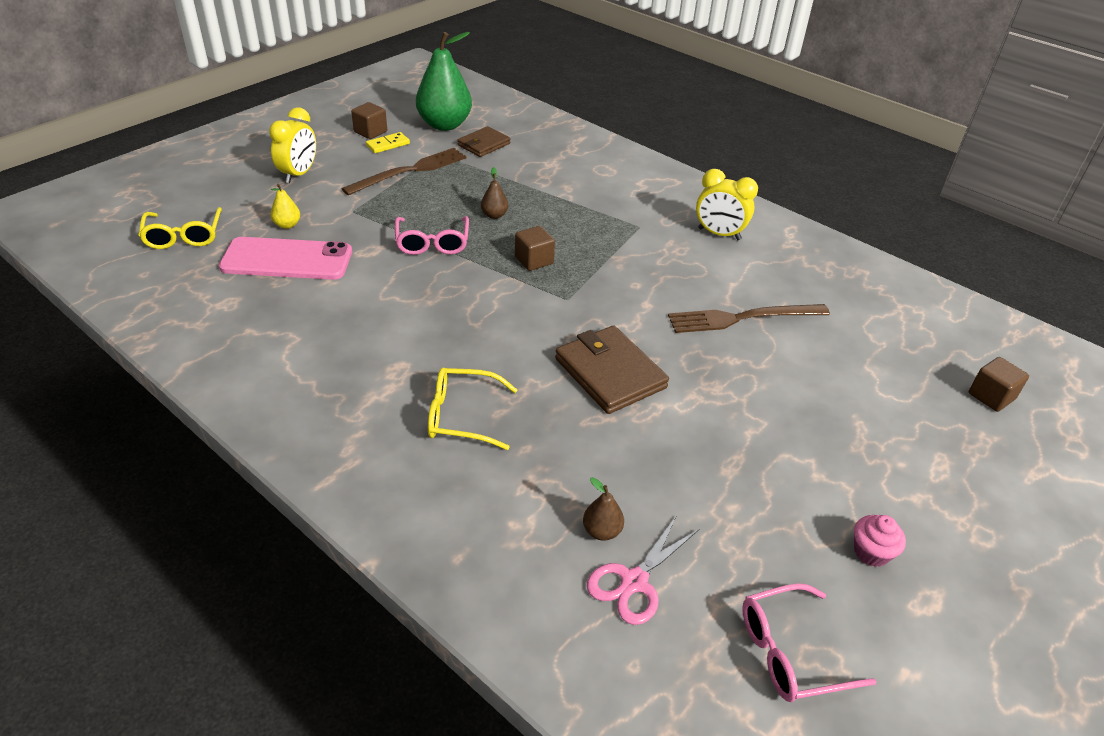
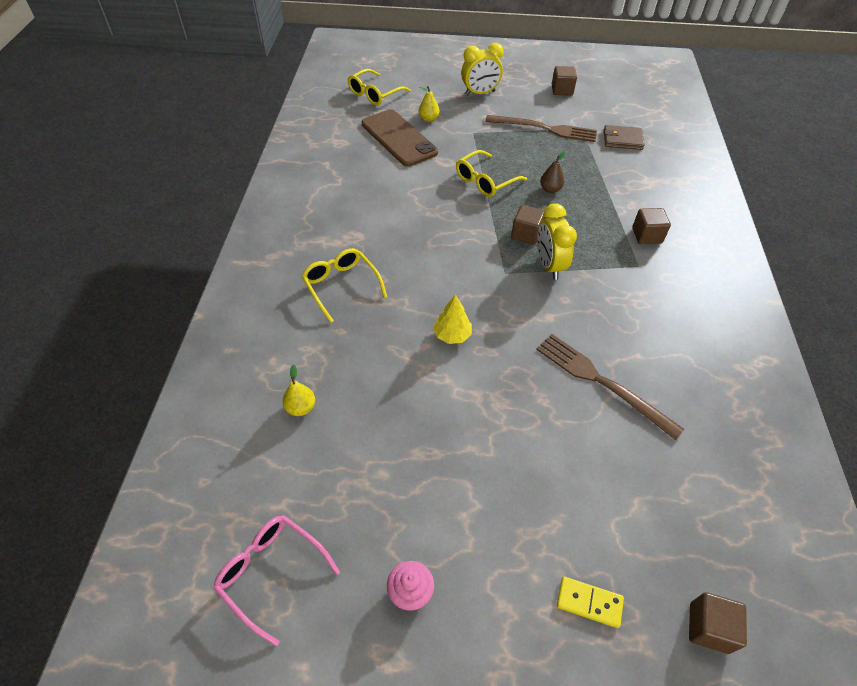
camera: 55 degrees right, 10 degrees up
pink phone [219,237,352,280] -> brown phone [362,109,438,167]
yellow domino [366,132,410,153] -> yellow domino moved to [557,577,624,628]
pink glasses [395,216,469,255] -> yellow glasses [456,150,527,197]
green pear [416,32,472,131] -> none
brown wallet [555,325,669,414] -> yellow tree [433,295,472,344]
brown pear [583,477,624,541] -> yellow pear [282,365,315,416]
pink scissors [587,515,699,625] -> none
yellow clock [696,169,758,240] -> yellow clock moved to [537,203,577,280]
none -> brown cube [632,208,671,244]

